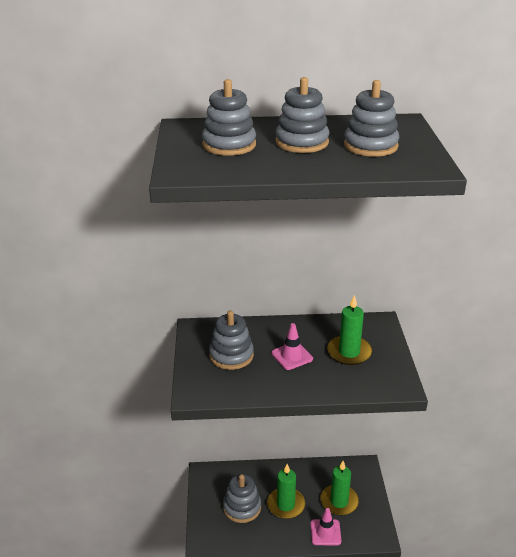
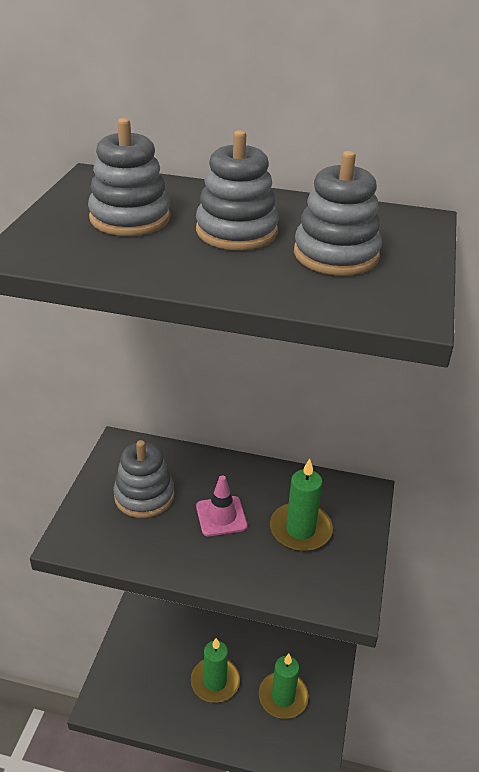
camera: 15 degrees right, 5 degrees up
grey stacking toy [223,474,261,523] -> none
pink traffic cone [311,508,341,545] -> none

